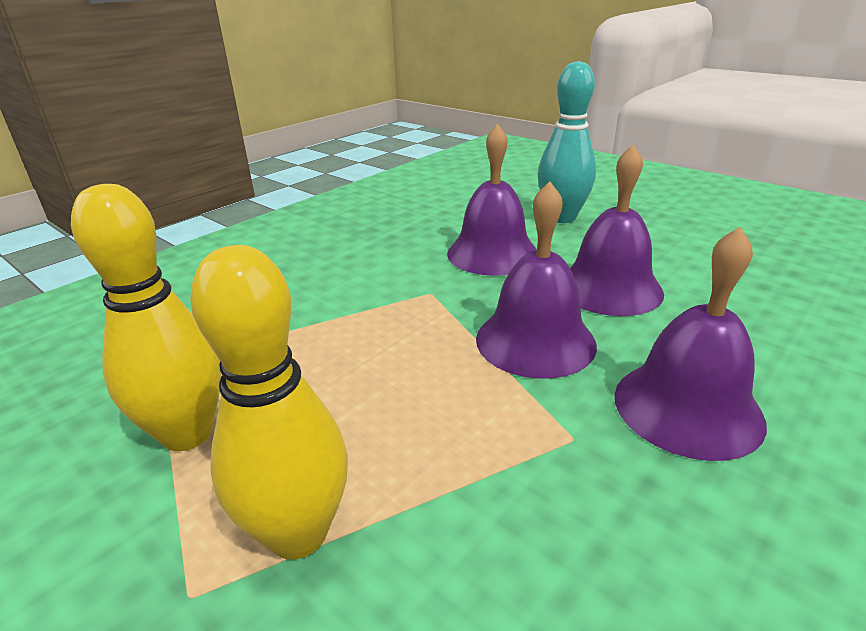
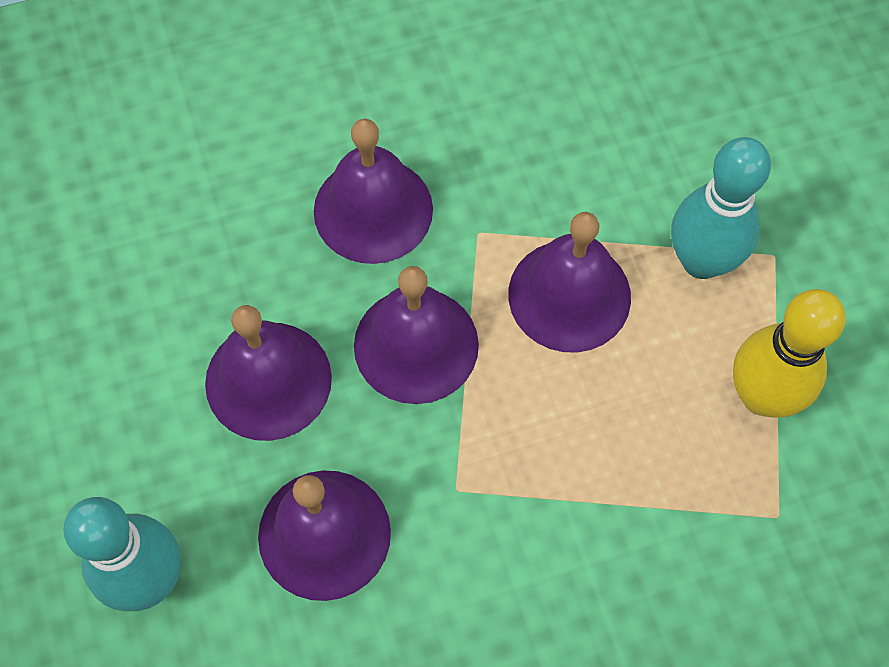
camera: 150 degrees left, 35 degrees up
yellow bowling pin [191,245,348,560] -> turquoise bowling pin [671,137,771,279]
none -> purple bell [508,212,631,353]

